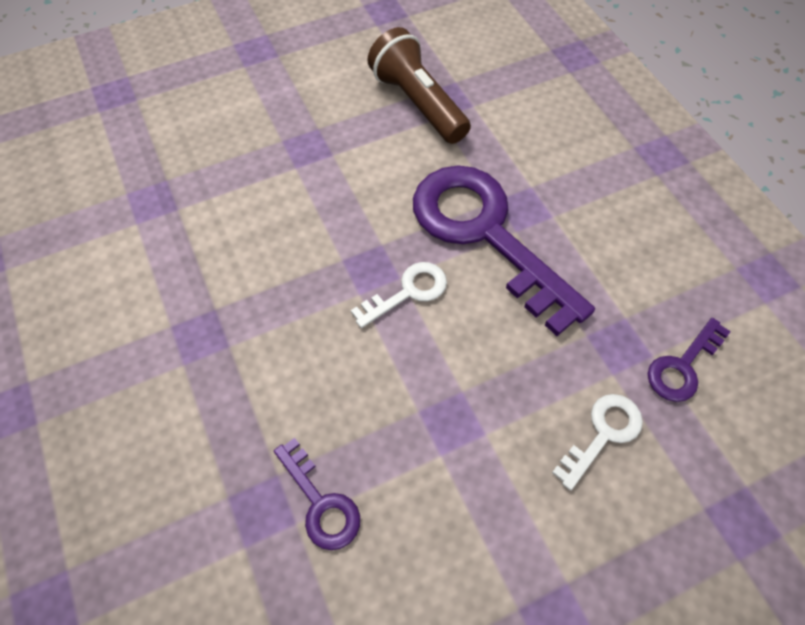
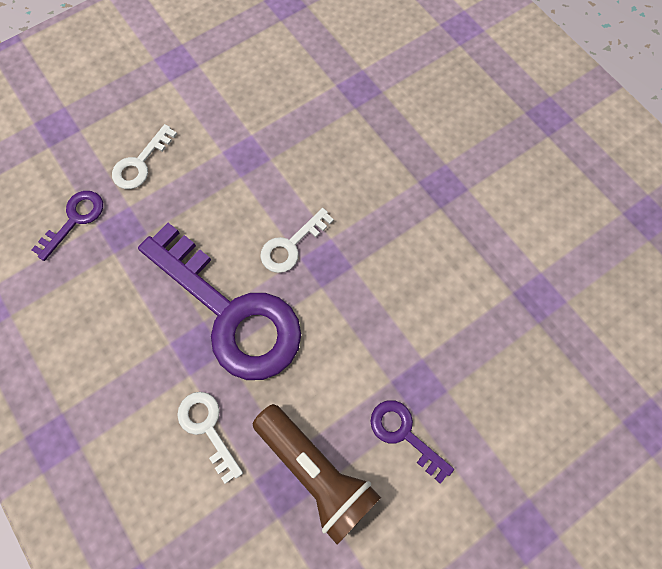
camera: 170 degrees right, 10 degrees up
purple key [274,438,360,550] -> purple key moved to [370,400,454,484]
none -> white key [177,392,243,484]

